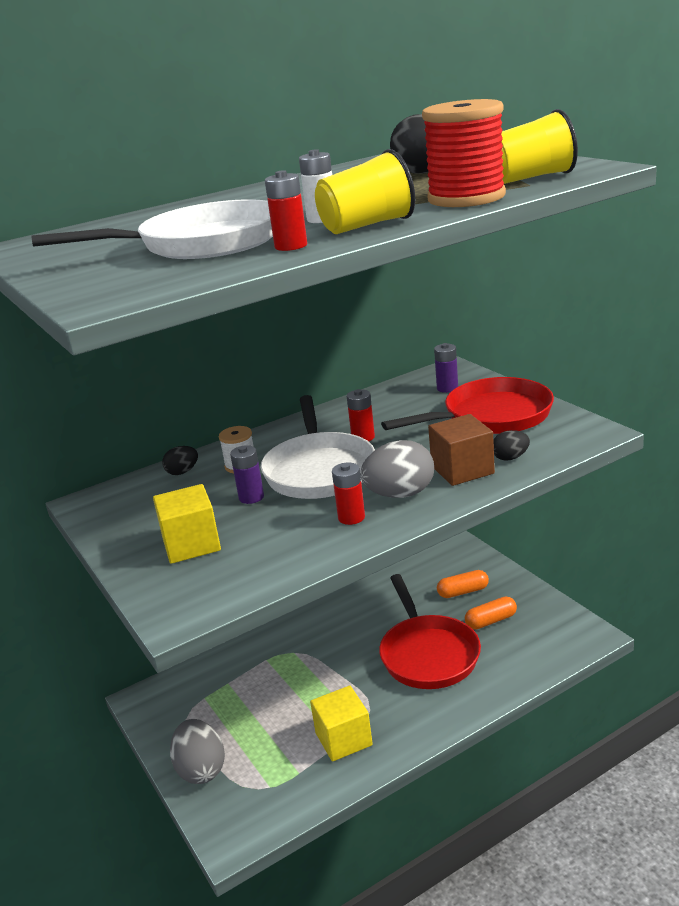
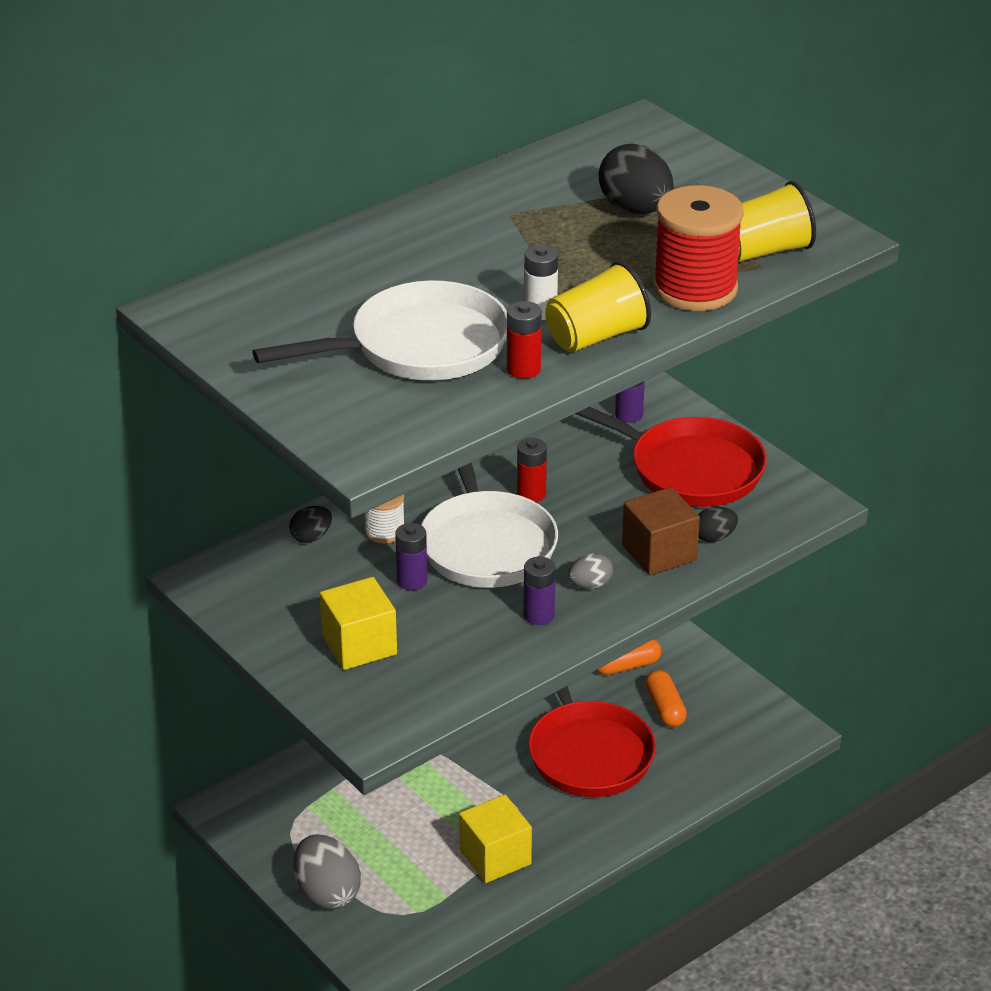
camera: 10 degrees left, 10 degrees up
red battery [332,462,365,525] -> purple battery [524,557,555,625]
grey egg [360,440,434,498] -> grey egg [569,553,613,589], size x0.54
red pan [381,377,554,434] -> red pan turned 60 degrees clockwise [575,407,767,507]
orange capsule [465,596,517,630] -> orange capsule turned 75 degrees counterclockwise [645,670,687,727]

